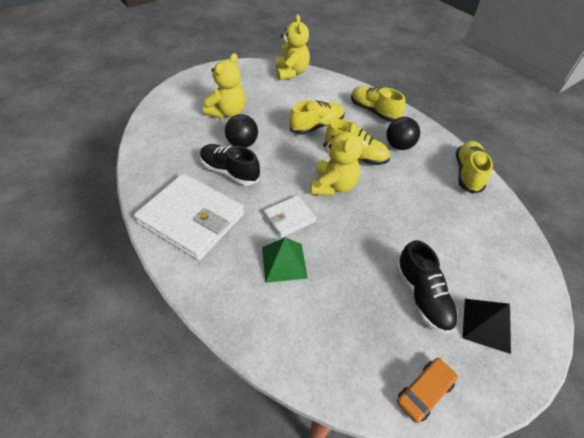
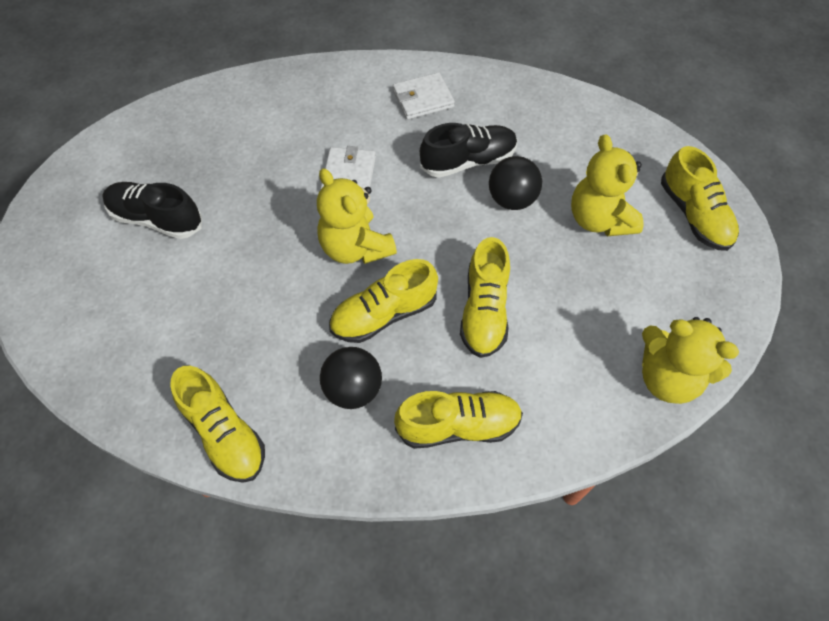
camera: 130 degrees right, 10 degrees up
white wallet [134,173,245,261] -> white wallet [393,72,455,120], size x0.51
green pyramid [262,237,308,283] -> none
orange car [397,358,458,423] -> none
black pyramid [462,299,511,354] -> none
none -> yellow shoe [661,146,739,251]

